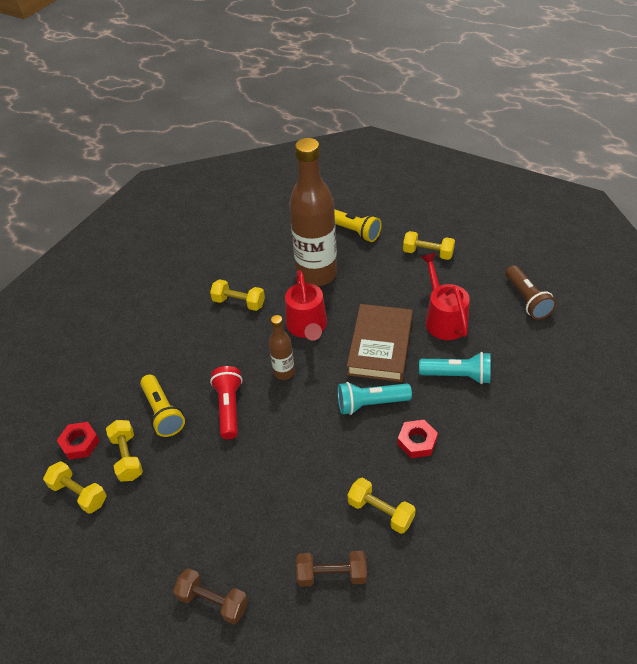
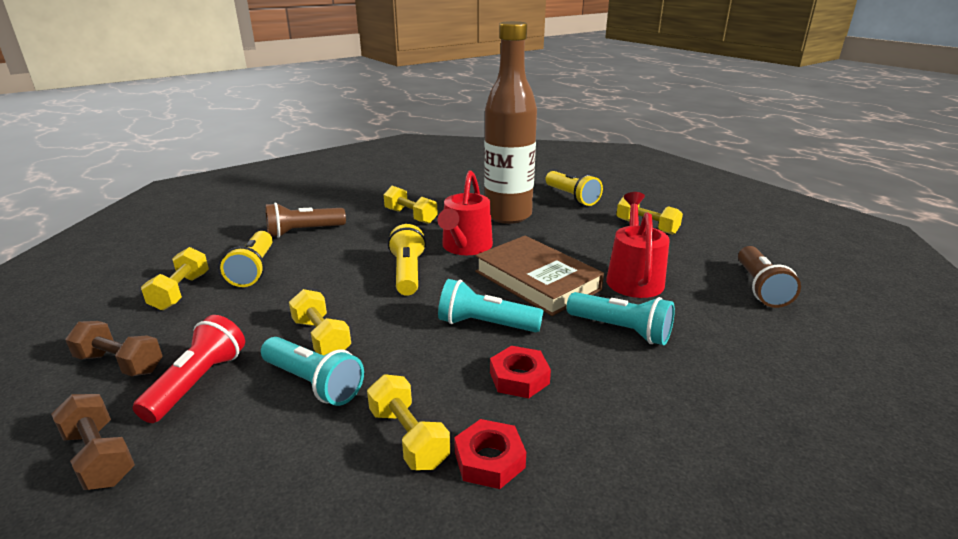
camera: 20 degrees right, 20 degrees down
yellow dumbbell [43,461,107,514] -> yellow dumbbell moved to [289,289,351,355]
red nut [57,422,100,460] -> red nut moved to [454,419,526,489]
red flashlight [210,366,242,439] -> red flashlight moved to [132,315,245,423]
brown bottle [269,315,295,380] -> yellow flashlight [388,224,426,296]
brown dumbbell [296,551,367,587] -> brown dumbbell moved to [65,321,163,376]
brown book [347,304,413,382] -> brown book turned 75 degrees counterclockwise [475,236,604,316]
none -> turquoise flashlight [261,337,364,406]
none -> brown flashlight [265,203,346,238]

